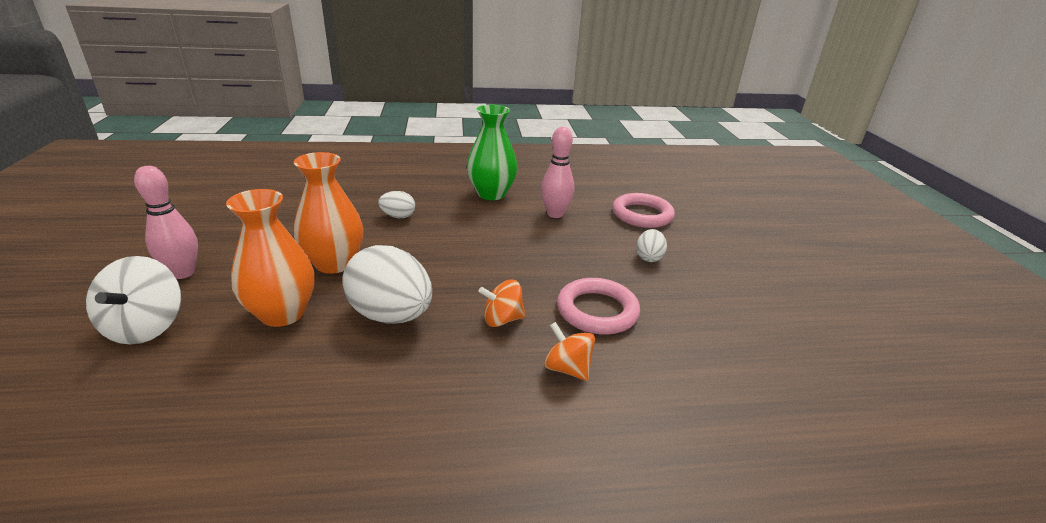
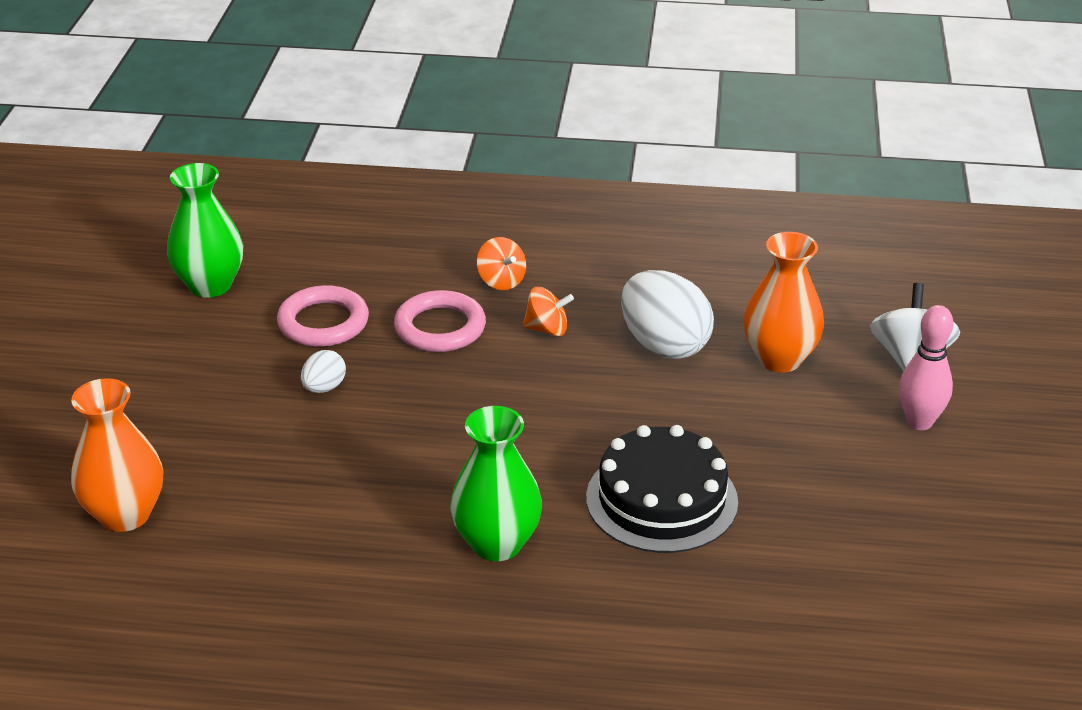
camera: 165 degrees left, 5 degrees up
orange vase [294,152,364,274] -> orange vase moved to [71,378,163,532]
white egg [378,191,415,218] -> black cake [586,425,738,553]
pink bowling pin [541,127,574,218] -> none
pink ring [612,193,675,228] -> pink ring moved to [277,285,369,347]
none -> green vase [167,163,243,298]

